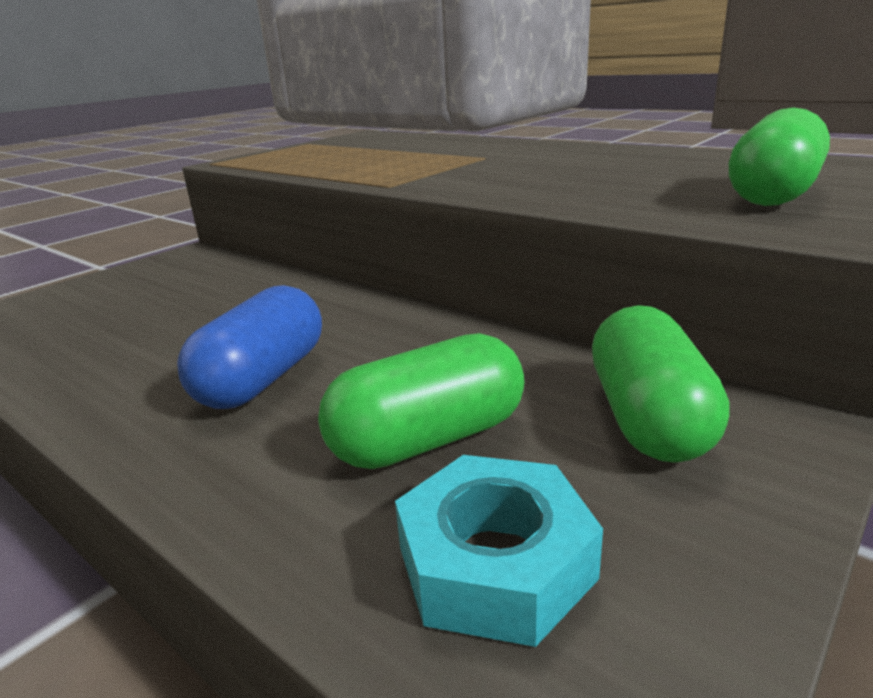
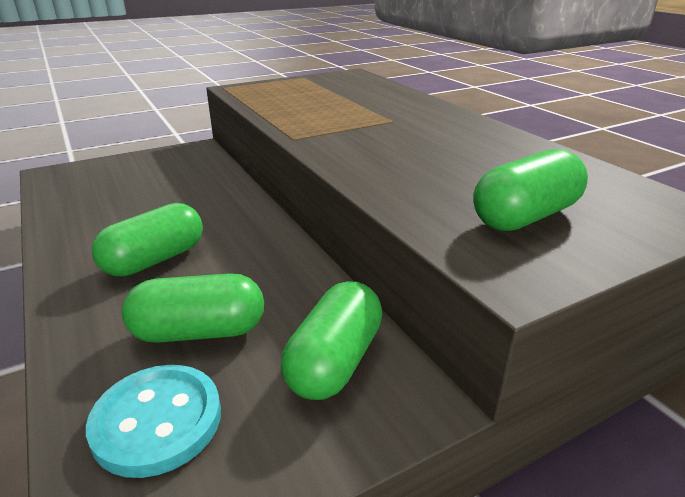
camera: 20 degrees right, 5 degrees up
blue capsule [177,285,322,409] -> green capsule [92,203,203,276]
turquoise nut [395,455,603,647] -> turquoise button [86,365,221,478]

